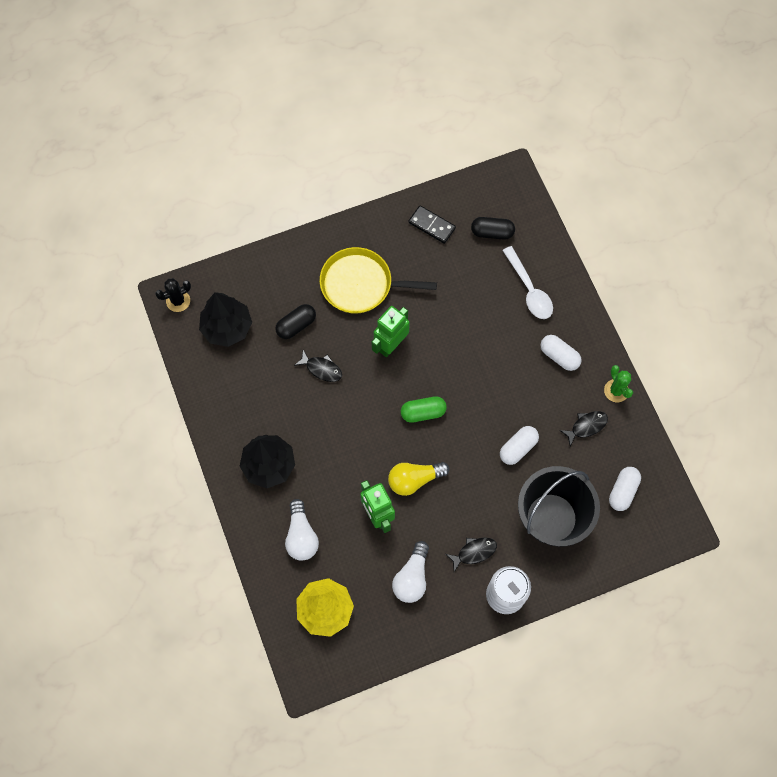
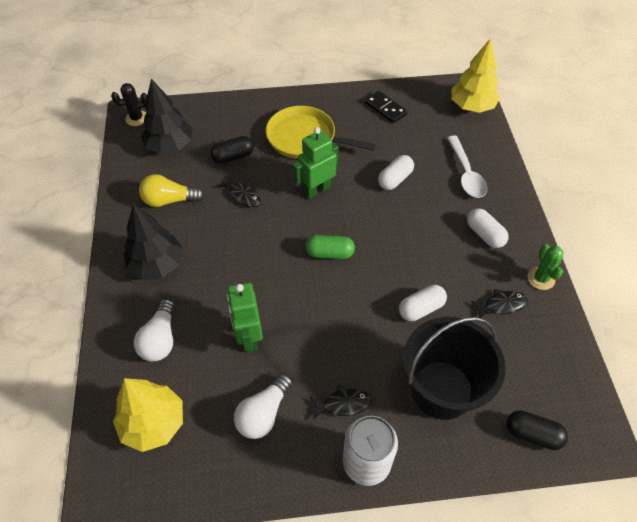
camera: 15 degrees right, 15 degrees down
yellow light bulb [388,462,449,496] -> yellow light bulb moved to [139,174,205,207]
black capsule [471,217,515,240] -> black capsule moved to [506,410,568,450]
white capsule [609,467,641,511] -> white capsule moved to [378,155,414,190]
none -> yellow tree [451,38,500,113]

